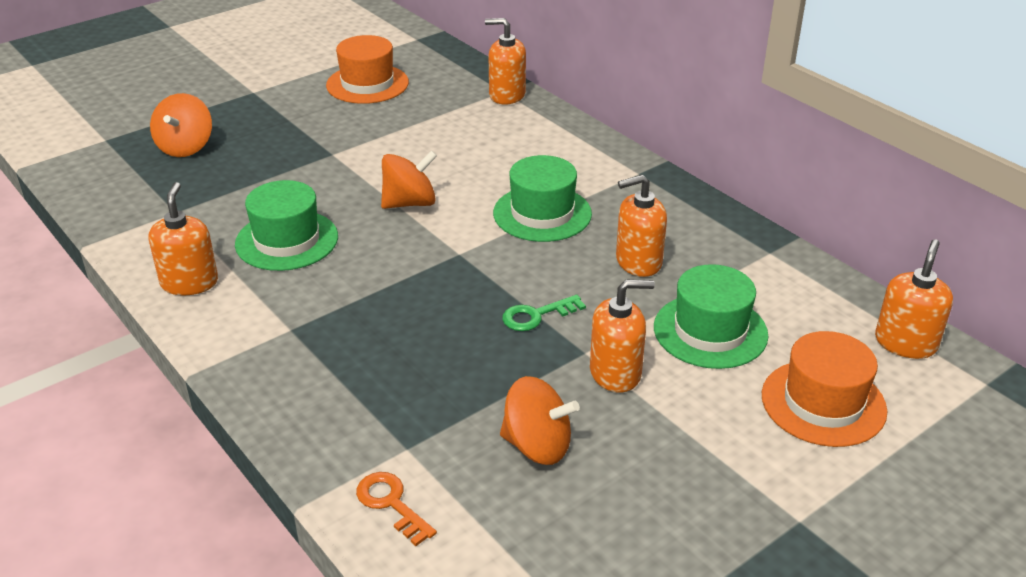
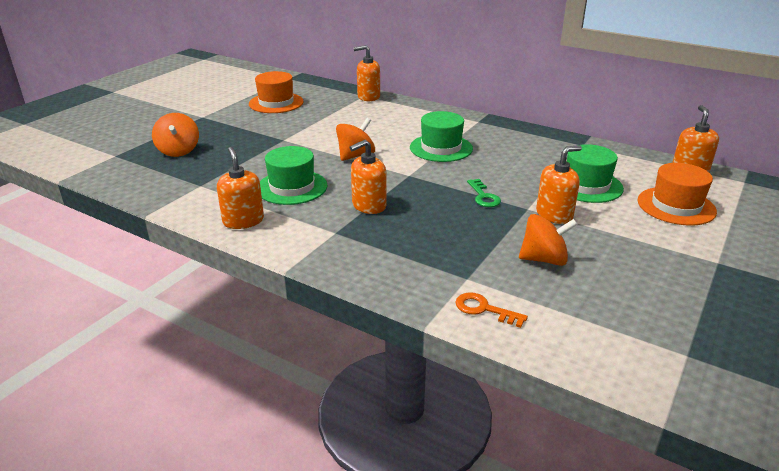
camera: 20 degrees left, 5 degrees down
green key [502,295,586,331] -> green key turned 60 degrees counterclockwise [467,179,501,207]
orange soap dispenser [616,175,667,277] -> orange soap dispenser moved to [349,140,387,214]

